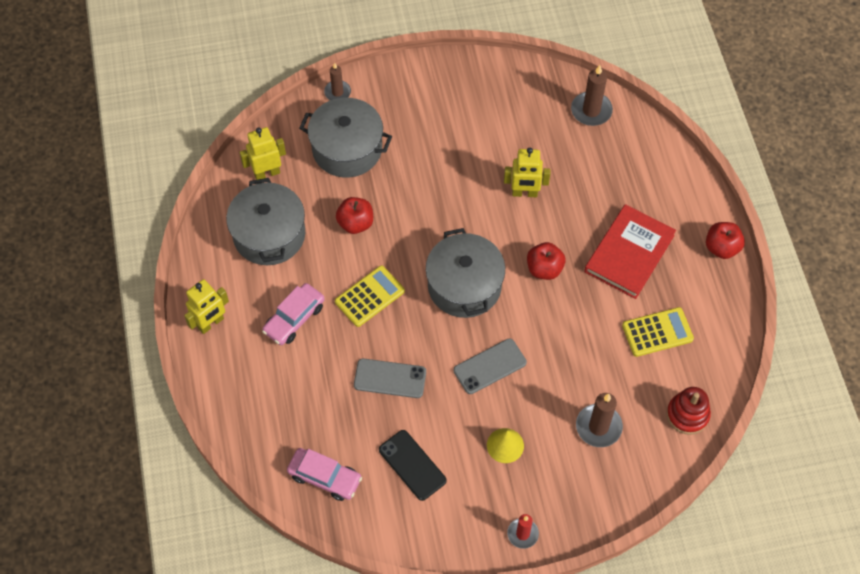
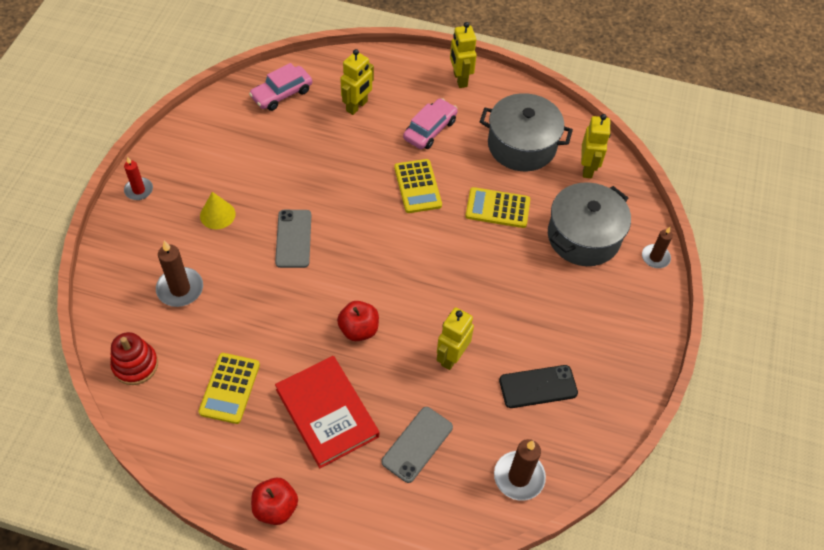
camera: 115 degrees right, 5 degrees down
pink car [262,283,325,345] -> pink car turned 60 degrees clockwise [403,98,458,149]
red apple [336,197,373,234] -> yellow calculator [466,187,530,228]
grey phone [354,358,426,398] -> grey phone moved to [381,407,453,483]
black phone [379,430,447,501] -> black phone moved to [499,365,578,408]
grey pot [426,228,505,318] -> none
none -> yellow robot [340,49,374,115]

